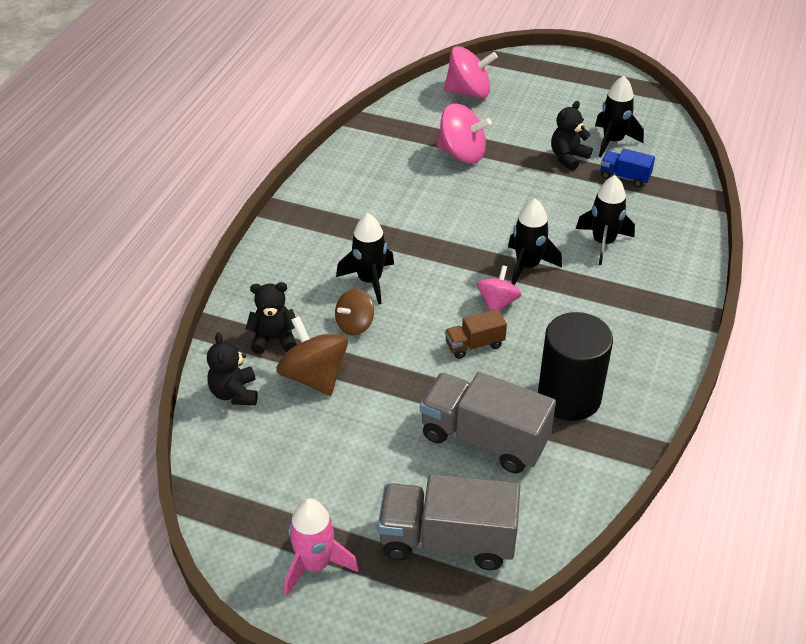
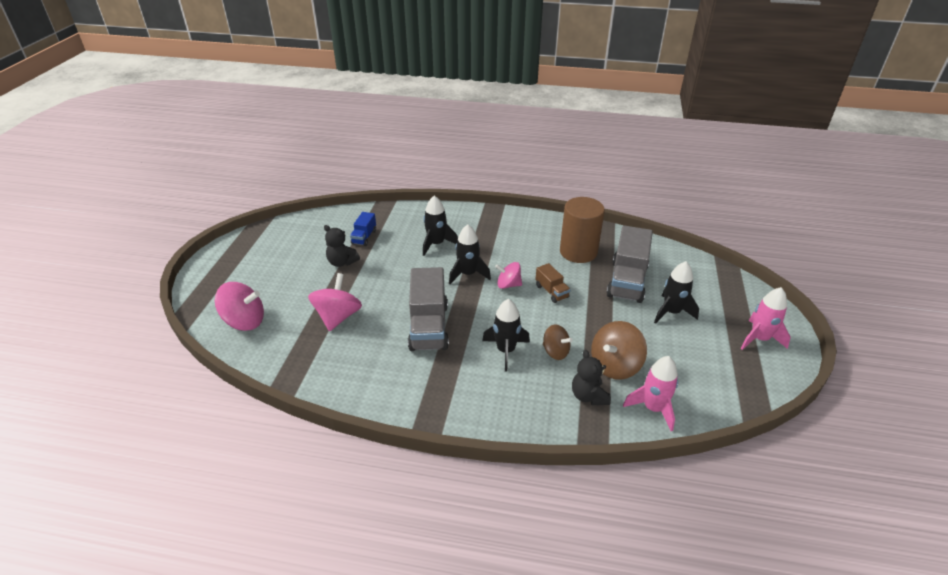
camera: 100 degrees left, 5 degrees down
black teddy bear [207,333,258,406] -> pink rocket [623,356,678,431]
grey truck [378,474,520,570] -> grey truck moved to [408,267,449,351]
pink spinning top [444,46,498,98] -> pink spinning top turned 105 degrees clockwise [215,282,264,331]
black cylinder [538,312,613,421] -> brown cylinder [560,197,605,263]
black rocket [595,76,644,157] -> black rocket moved to [654,261,699,324]

